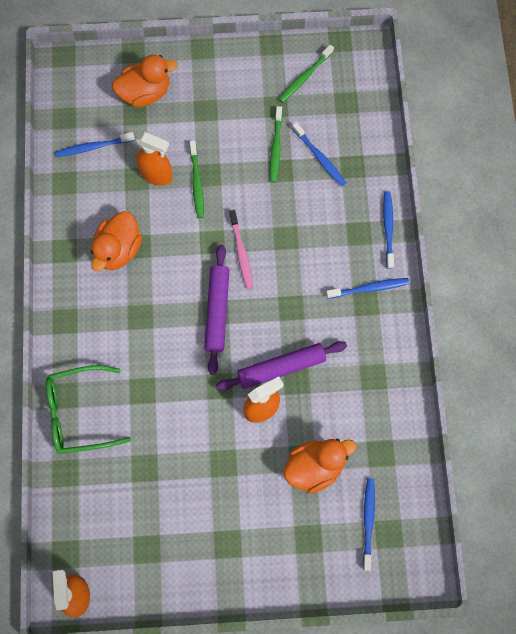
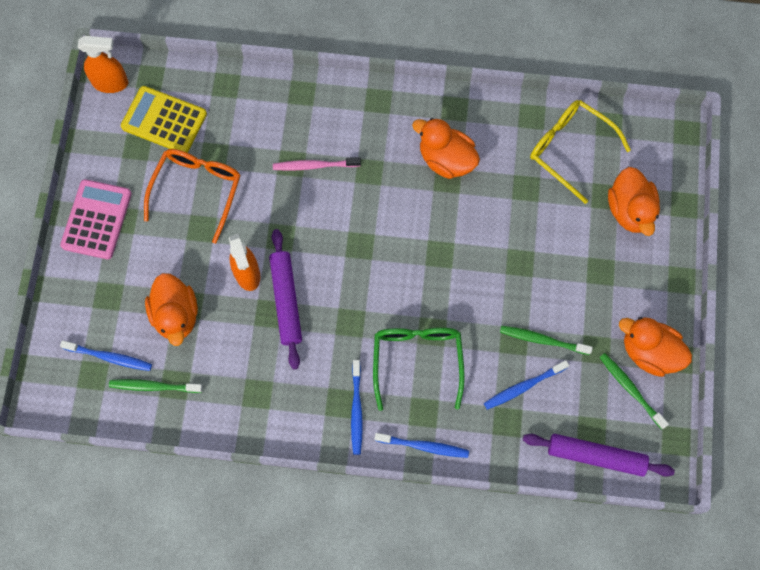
camera: 100 degrees right, 0 degrees up
green glasses [46,365,131,454] -> green glasses moved to [373,328,465,411]
blue toothbrush [55,132,135,157] -> yellow glasses [530,100,631,204]
orange spray bottle [136,132,173,186] -> none
green toothbrush [190,141,204,218] -> green toothbrush moved to [109,379,203,393]
purple rolling pin [204,245,230,375] -> purple rolling pin moved to [523,434,675,477]
pink toothbrush [229,210,253,289] -> pink toothbrush moved to [273,157,361,171]
none -> pink calculator [60,179,132,259]
none -> yellow calculator [121,86,207,153]
none -> orange glasses [144,149,241,244]
none -> orange duck [619,317,692,377]

